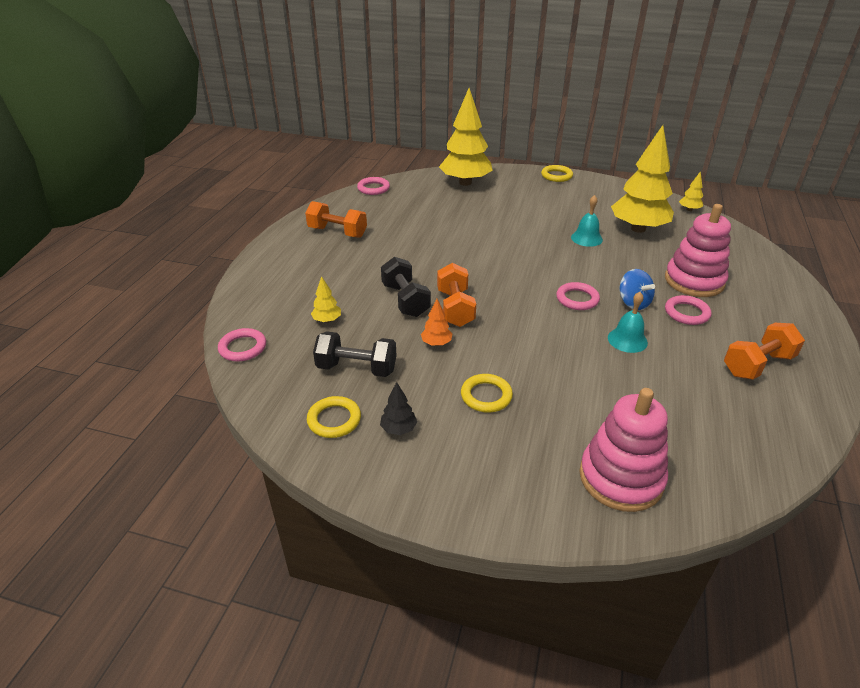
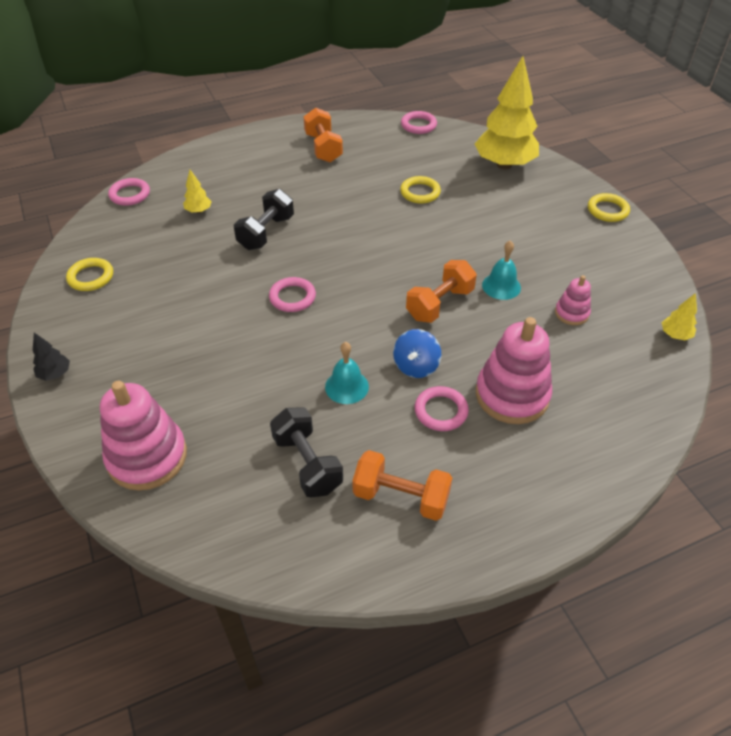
camera: 50 degrees right, 10 degrees up
black dumbbell [313,331,396,377] -> black dumbbell moved to [270,407,343,498]
black tree [380,382,417,435] -> black tree moved to [33,333,70,381]
orange tree [421,299,452,346] -> none
orange dumbbell [437,263,476,327] -> orange dumbbell moved to [406,260,477,323]
yellow ring [461,374,513,412] -> yellow ring moved to [400,176,441,204]
pink ring [556,282,600,310] -> pink ring moved to [269,277,316,312]
yellow tree [611,125,674,233] -> pink stacking toy [555,275,591,325]

